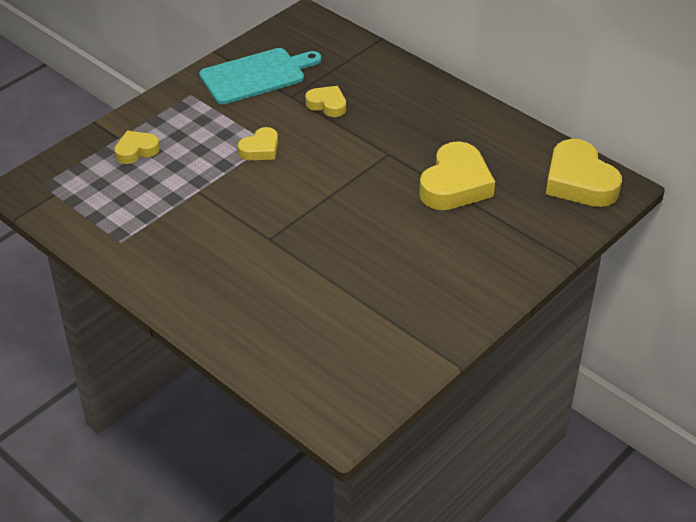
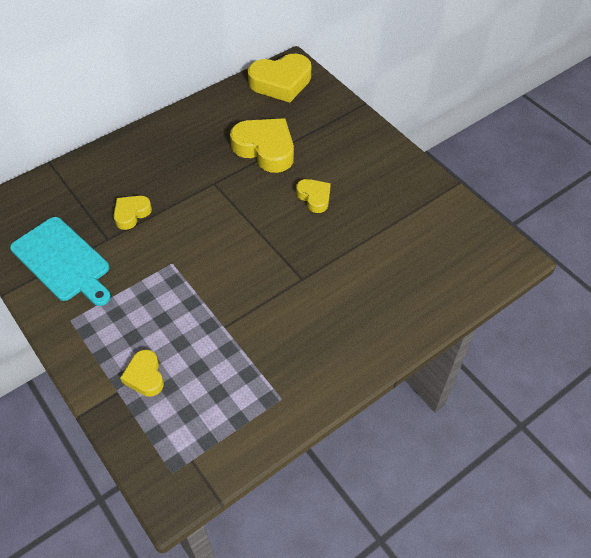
camera: 80 degrees left, 10 degrees up
turquoise cutting board [199,48,322,105] -> turquoise cutting board turned 150 degrees clockwise [10,217,111,306]
yellow heart [238,127,278,160] -> yellow heart moved to [296,179,331,213]

